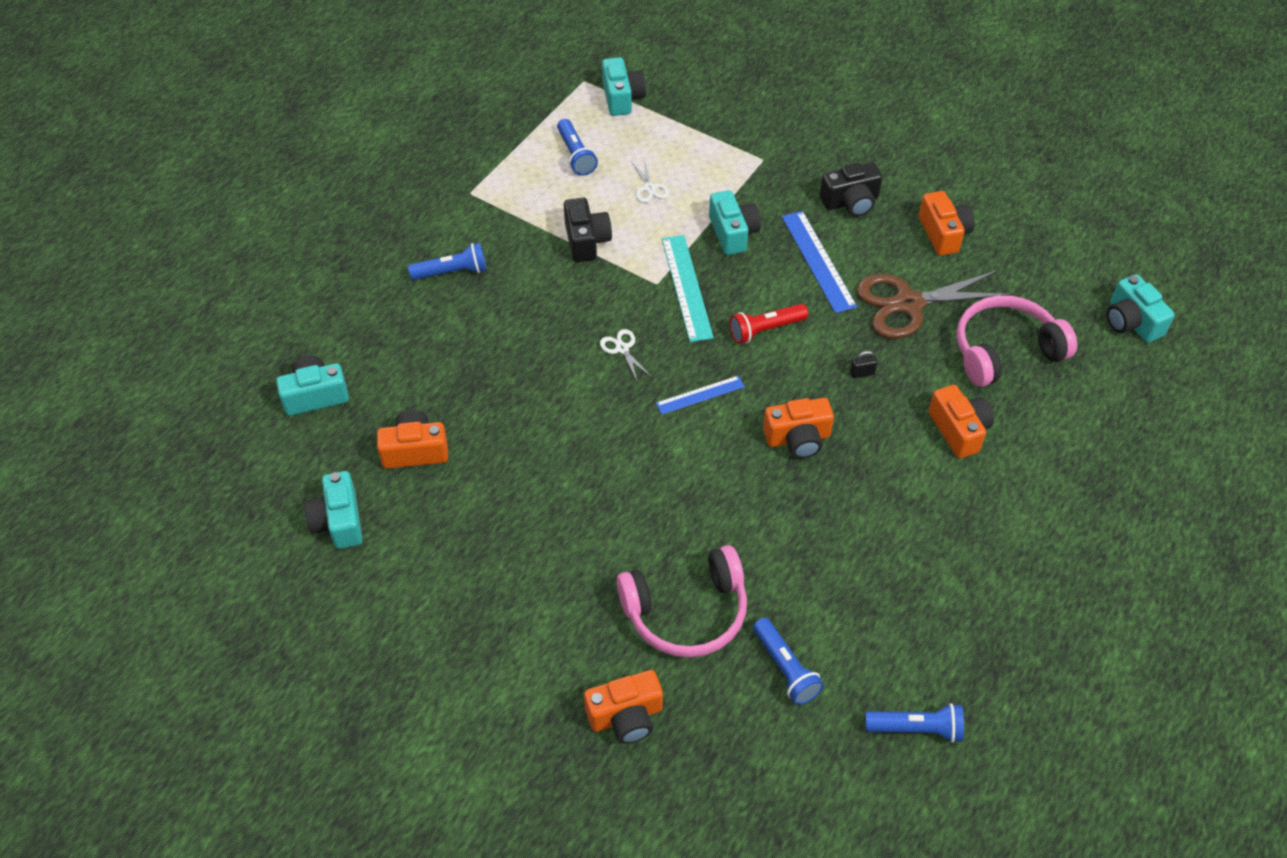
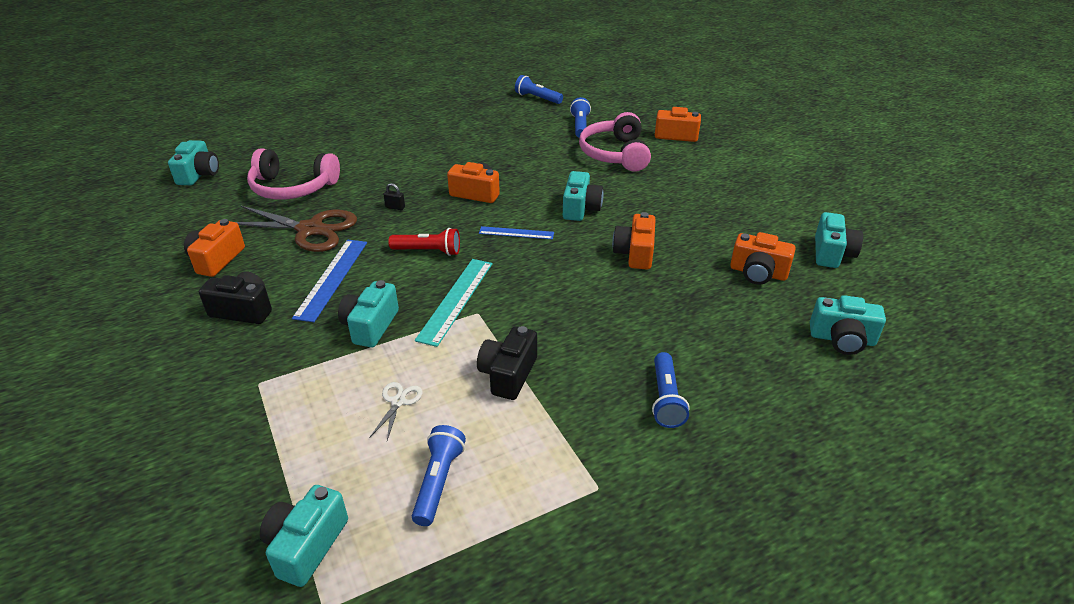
camera: 150 degrees left, 15 degrees down
blue flashlight [408,243,487,280] -> blue flashlight turned 105 degrees counterclockwise [652,352,689,428]
white scissors [600,329,651,382] -> none
pink headphones [616,545,747,658] -> pink headphones turned 105 degrees counterclockwise [579,112,651,172]
orange camera [928,385,994,458] -> orange camera moved to [612,212,656,270]
none -> turquoise camera [563,171,604,221]

